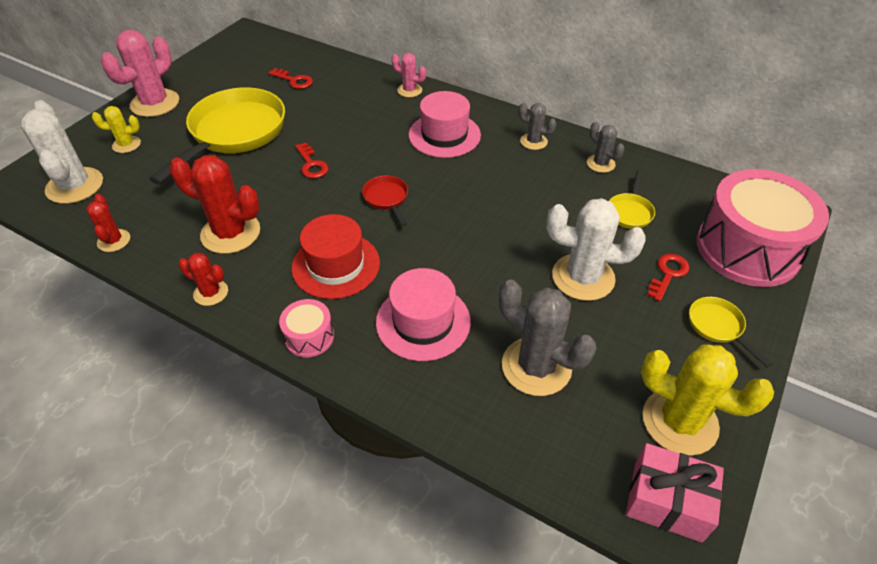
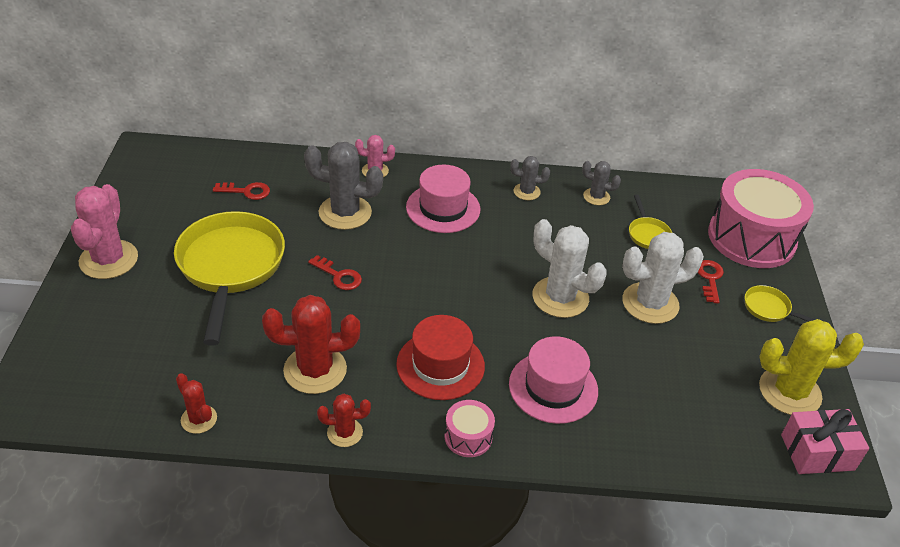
camera: 30 degrees left, 5 degrees down
white cactus [21,100,103,204] -> white cactus moved to [533,219,607,318]
yellow cactus [92,106,141,153] -> none
red pan [362,175,408,226] -> none
grey cactus [499,280,597,396] -> grey cactus moved to [304,142,383,230]

